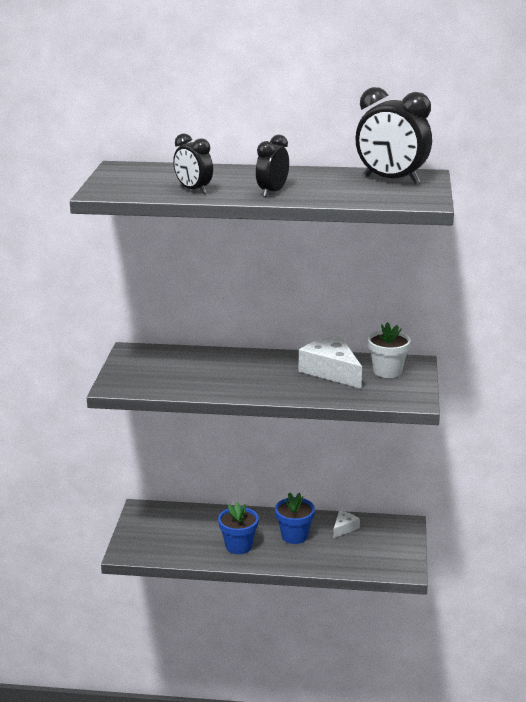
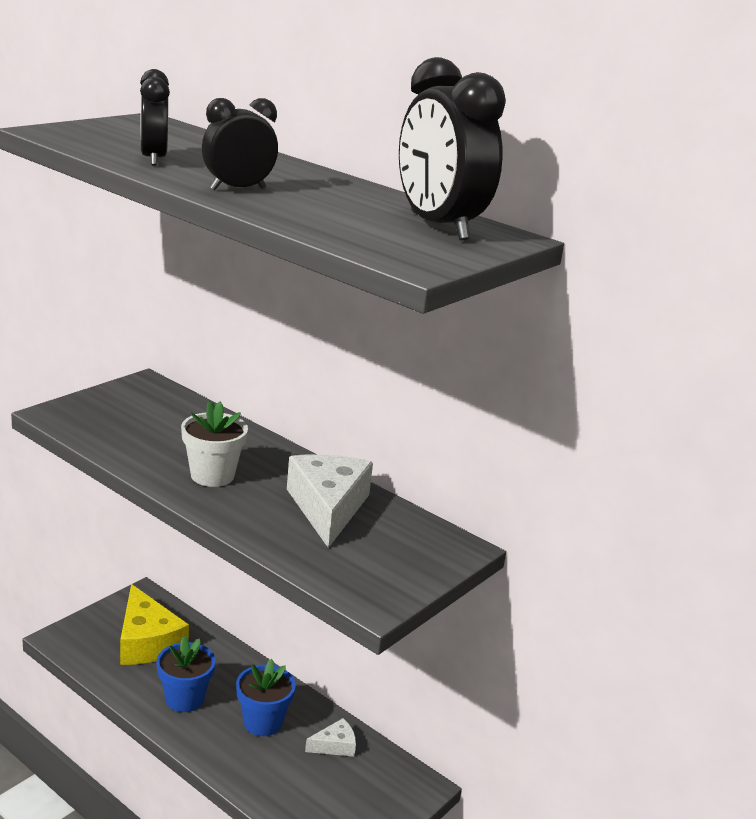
camera: 30 degrees right, 0 degrees up
white flower pot [368,322,411,378] -> white flower pot moved to [181,401,248,487]
none -> yellow cheese [120,584,189,665]

